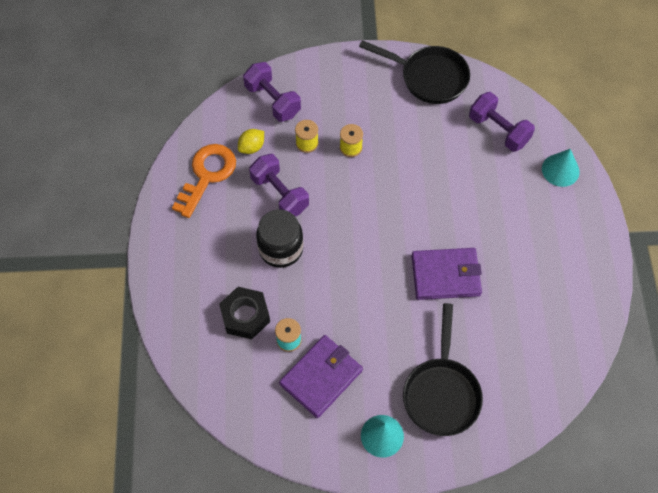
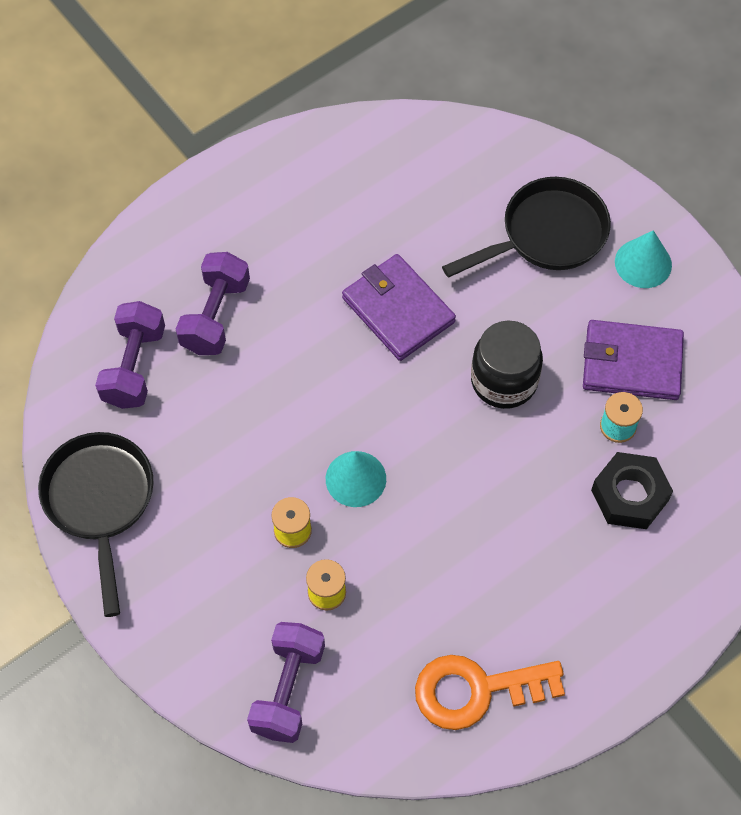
camera: 125 degrees left, 0 degrees up
yellow lemon [238,129,264,154] -> none
purple dumbbell [249,154,309,217] -> purple dumbbell moved to [176,252,250,355]
black jar [256,209,304,268] -> black jar moved to [471,320,543,409]
turquoise cone [542,149,580,187] -> turquoise cone moved to [326,451,386,507]

